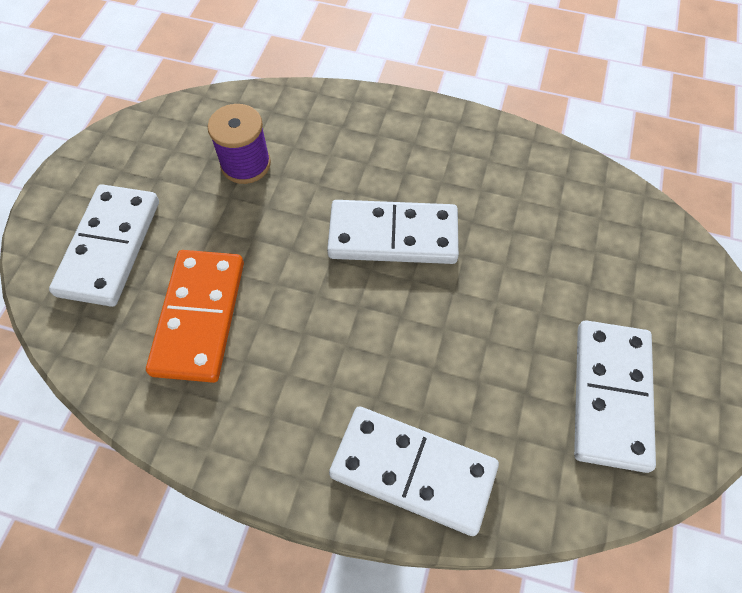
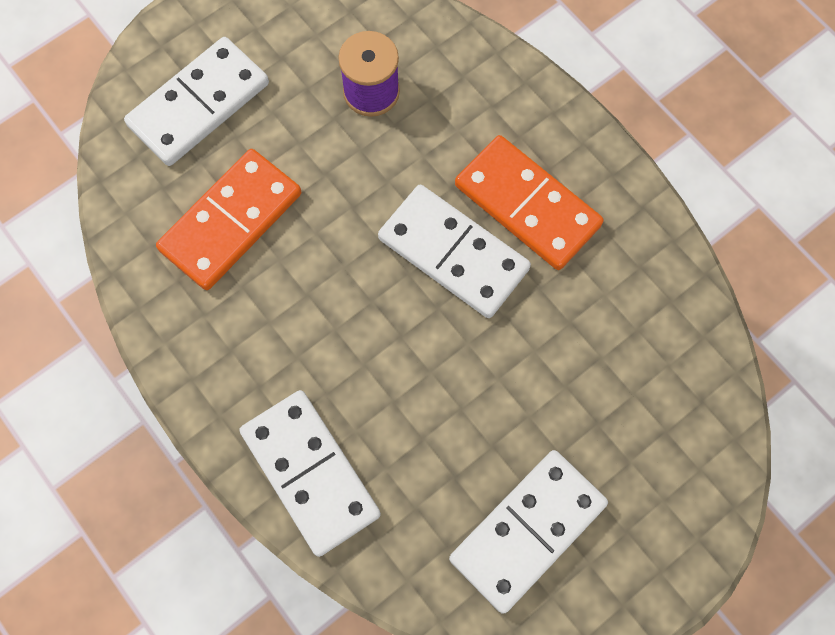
camera: 35 degrees right, 10 degrees up
none -> orange domino [455,135,604,270]

